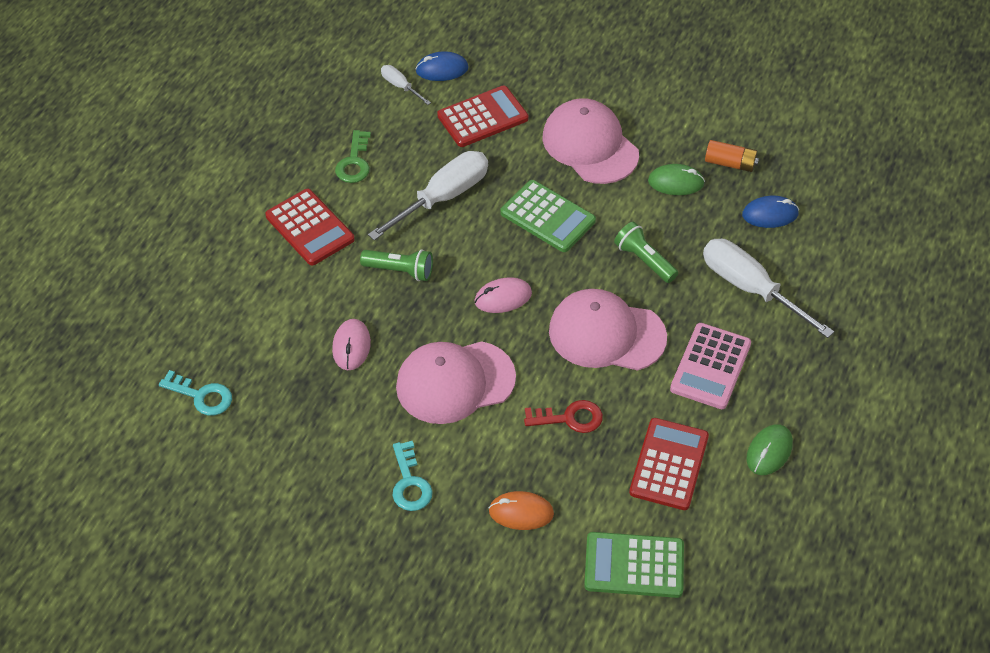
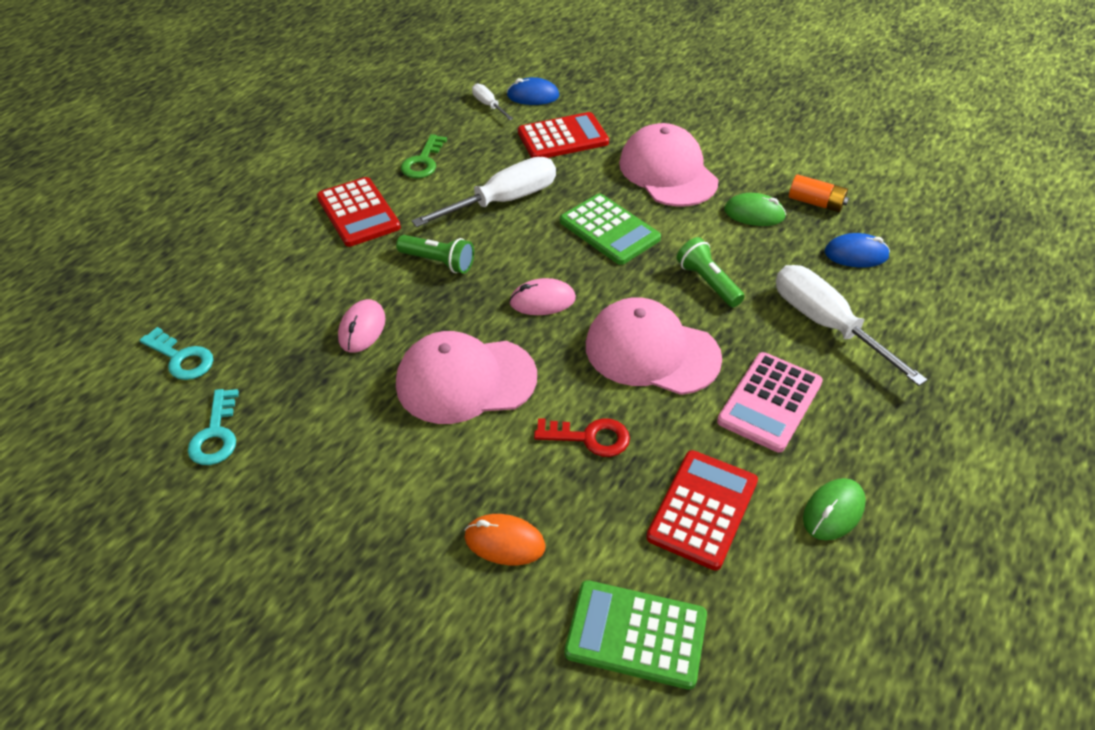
camera: 10 degrees right, 5 degrees down
turquoise key [392,441,433,511] -> turquoise key moved to [188,389,239,465]

